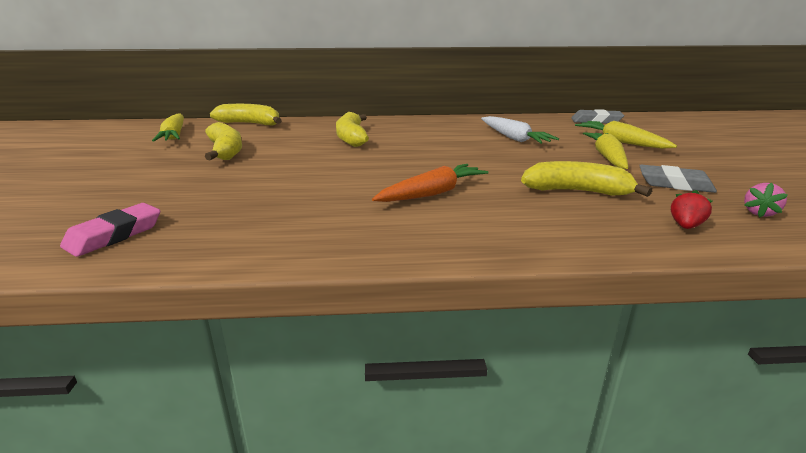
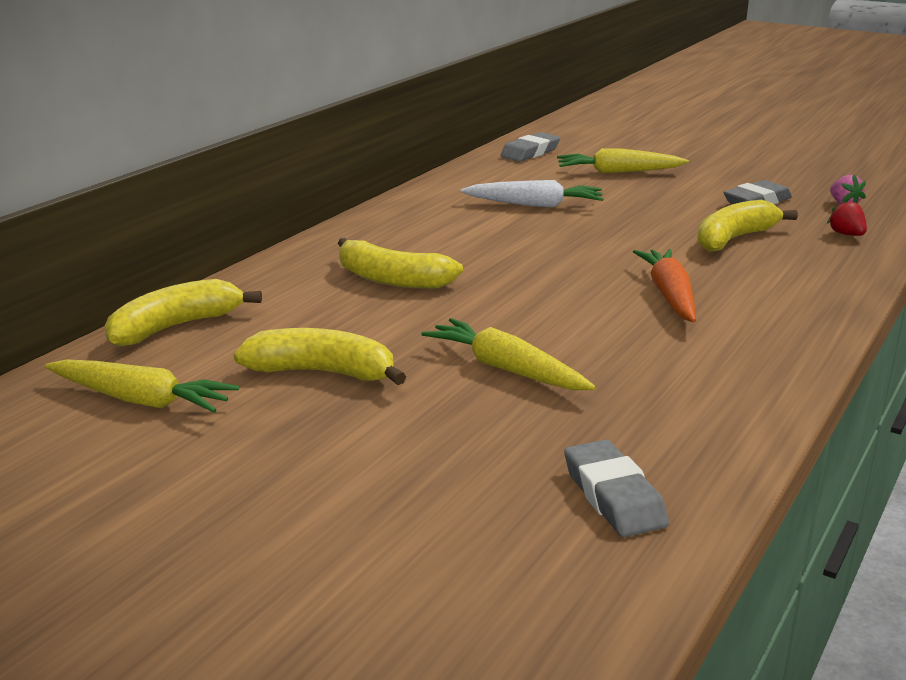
camera: 55 degrees left, 0 degrees up
pink eraser [60,203,161,257] -> grey eraser [564,439,669,537]
yellow carrot [583,132,628,169] -> yellow carrot moved to [421,318,596,390]

